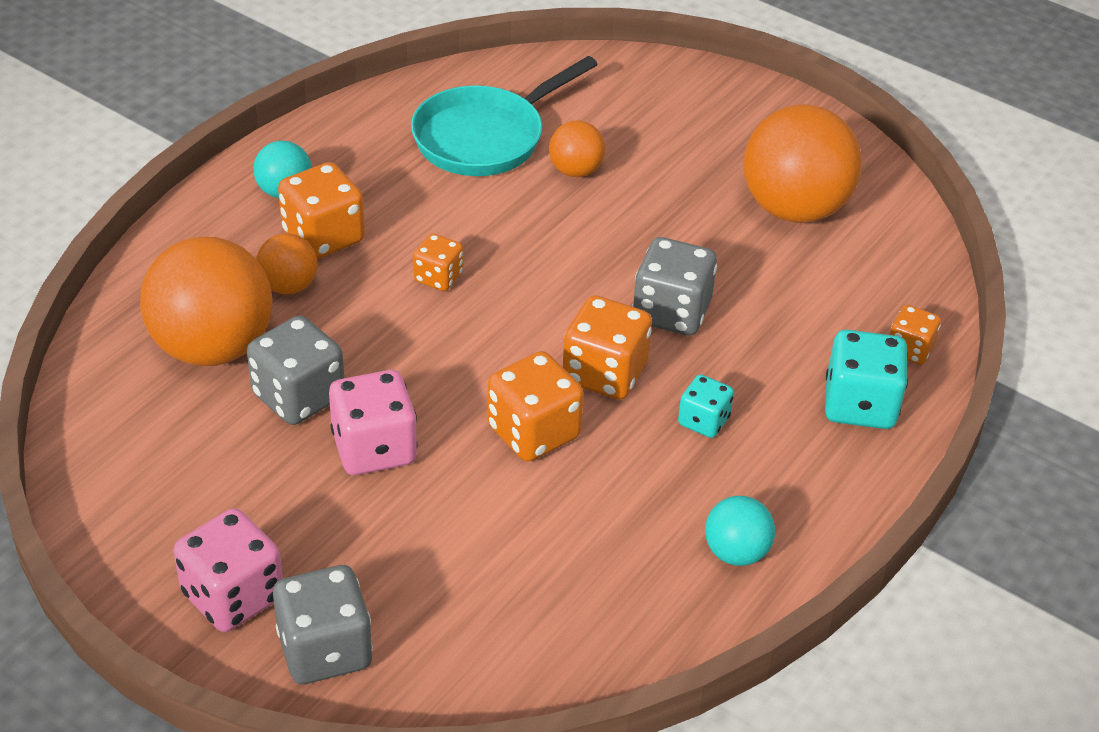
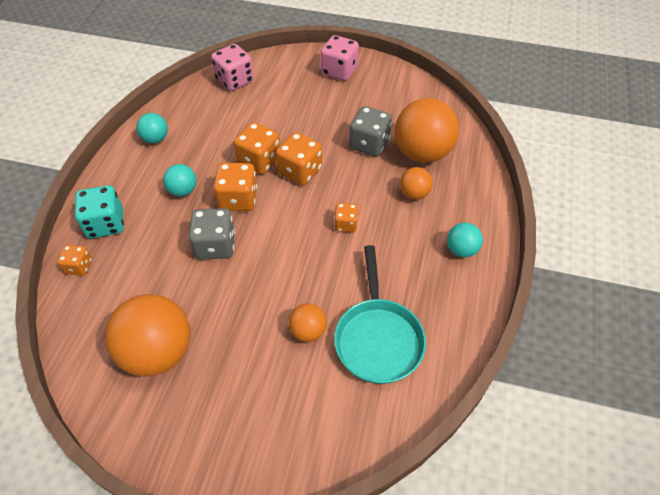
camera: 160 degrees right, 10 degrees up
grey dice [273,565,373,684] -> none
orange dice [278,162,365,259] -> orange dice moved to [276,132,322,185]
pink dice [329,370,418,475] -> pink dice moved to [211,44,254,91]
turquoise pan [411,56,598,176] -> turquoise pan turned 150 degrees clockwise [334,245,426,384]
turquoise dice [678,374,734,438] -> turquoise ball [163,164,196,197]

